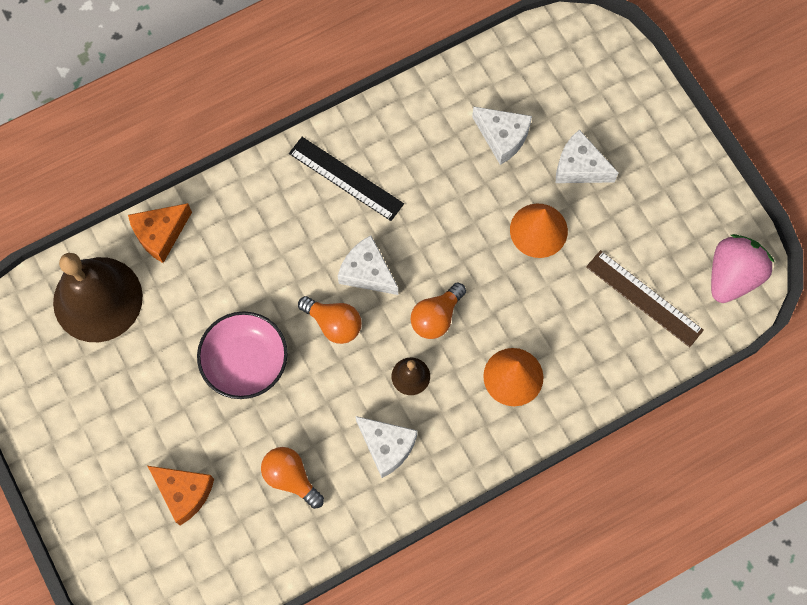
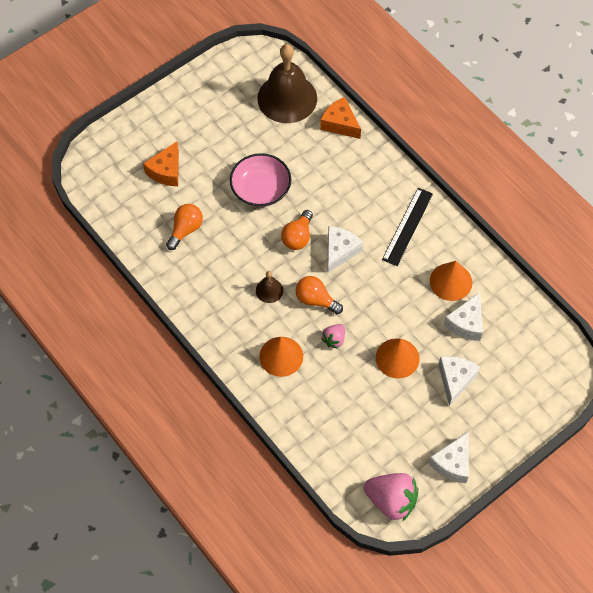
camera: 80 degrees right, 10 degrees down
white cheese [355,416,418,478] -> white cheese moved to [429,432,469,483]
brown ruler [586,250,704,347] -> none
none -> pink strawberry [322,324,345,349]
none -> orange cone [430,261,472,301]

